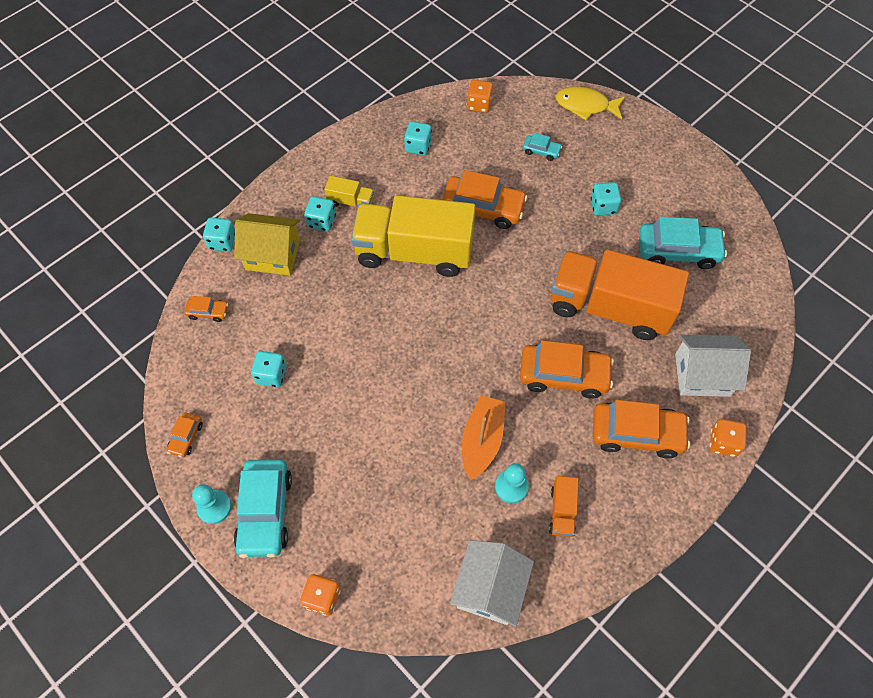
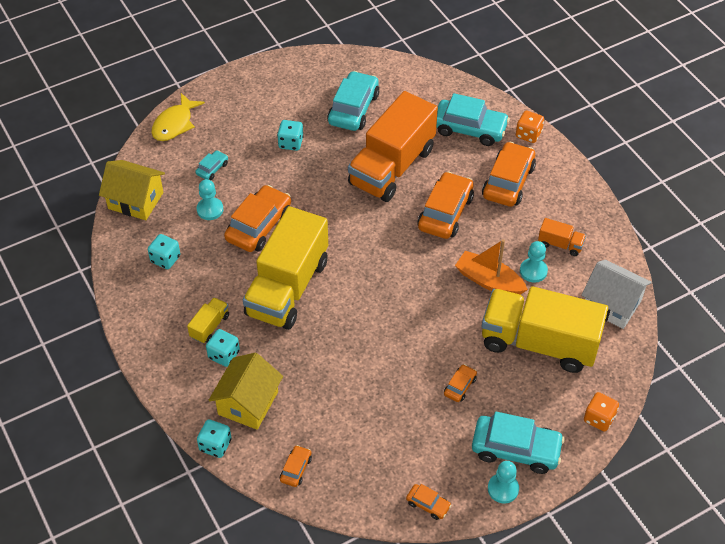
camera: 75 degrees left, 10 degrees down
turquoise dice [251,351,287,387] -> none
orange dice [467,80,493,113] -> yellow house [99,160,165,220]
white house [675,334,751,397] -> turquoise car [436,93,510,146]
none -> turquoise pawn [197,179,223,220]
none -> orange car [444,364,477,402]
none -> yellow truck [482,286,608,373]

